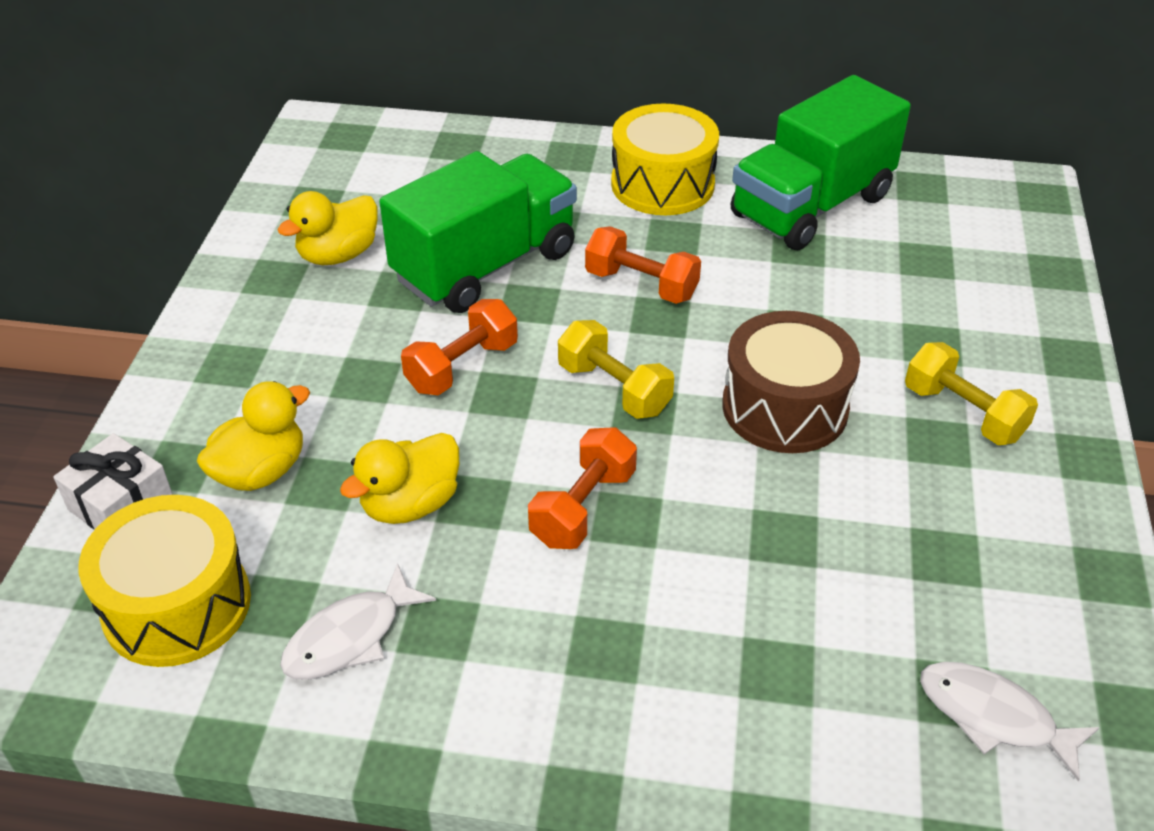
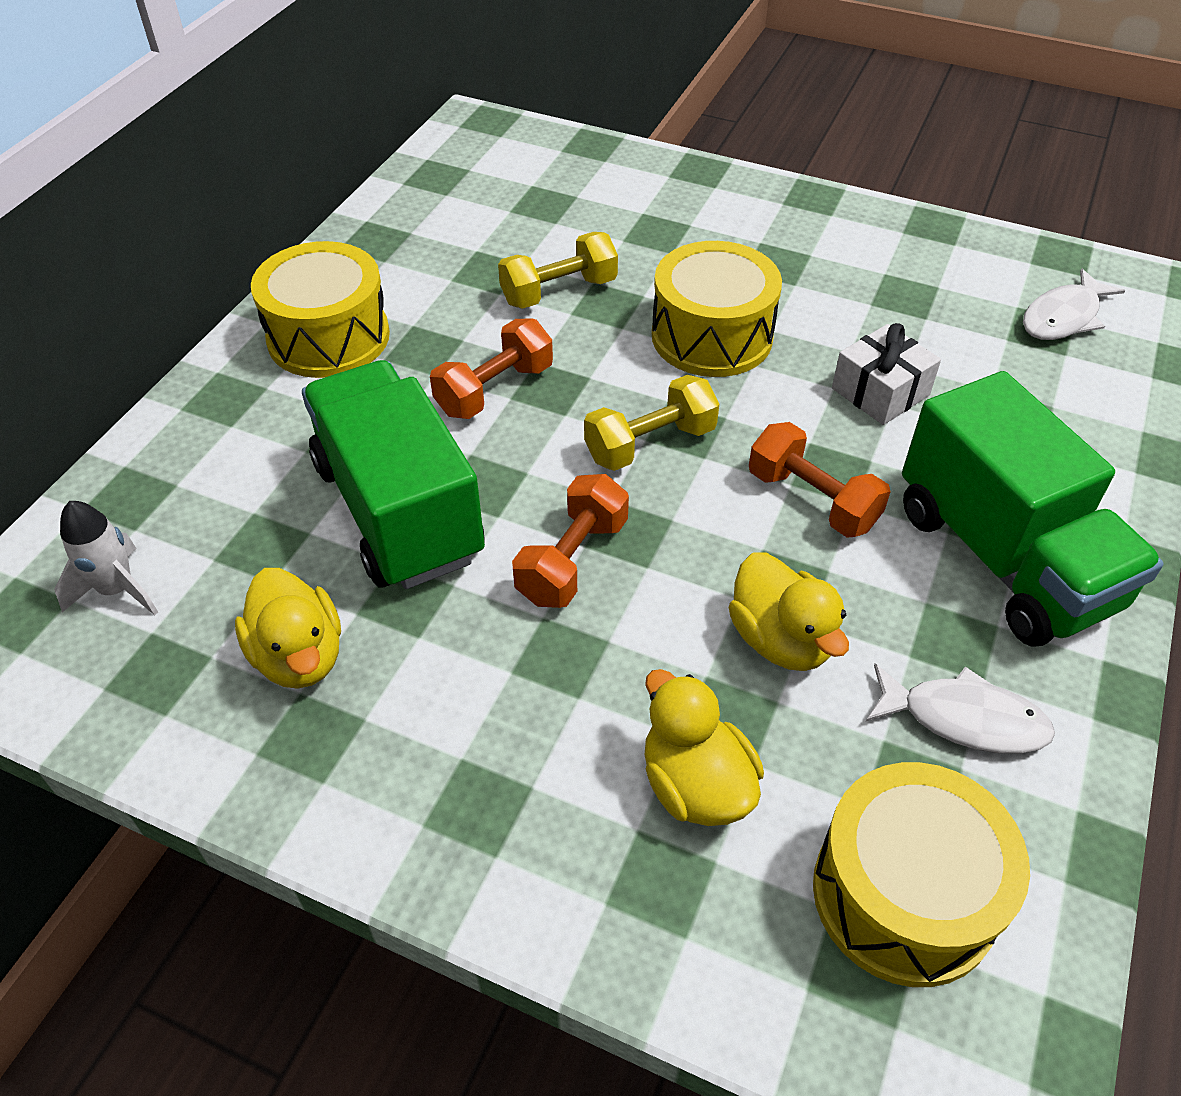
camera: 75 degrees left, 5 degrees up
white gift [53,433,173,529] -> white gift moved to [832,323,941,425]
white fish [280,563,436,680] -> white fish turned 45 degrees counterclockwise [866,664,1055,754]
orange dumbbell [401,299,518,395] -> orange dumbbell turned 60 degrees clockwise [512,474,629,608]
brown drum [722,311,860,453] -> yellow drum [652,241,782,377]
green truck [731,75,911,250] -> green truck moved to [902,371,1164,646]
yellow dumbbell [905,342,1038,445] -> yellow dumbbell moved to [498,232,618,309]
none -> white rocket [54,501,158,615]

